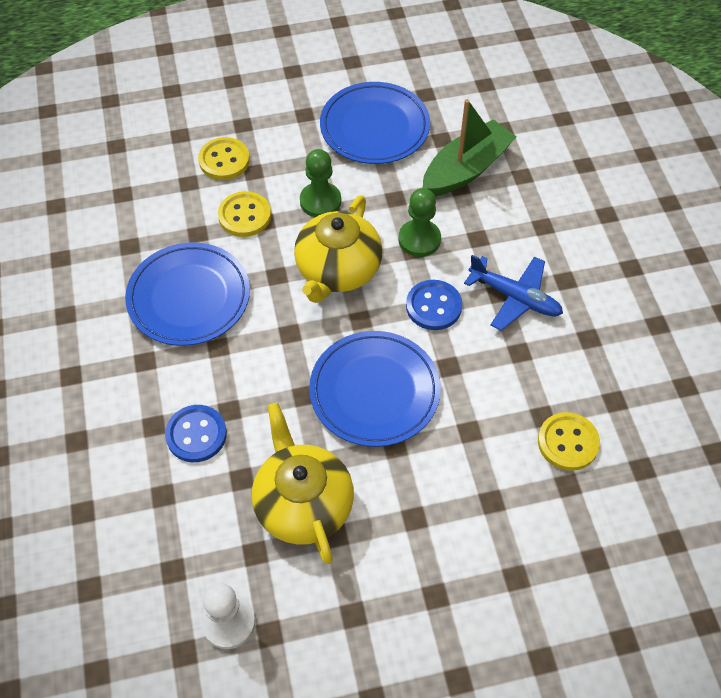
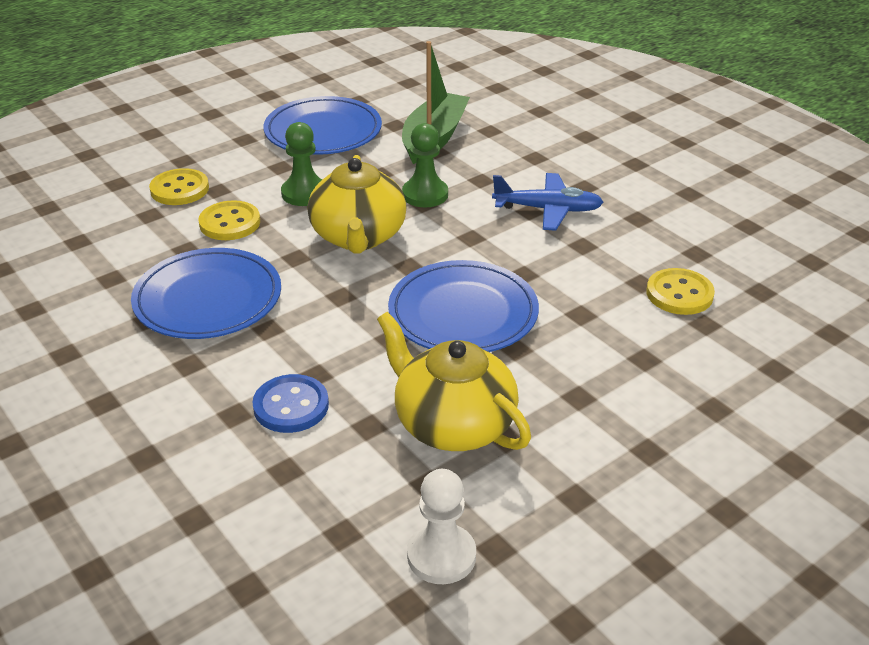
camera: 25 degrees left, 20 degrees down
blue button [406,280,462,330] -> none

